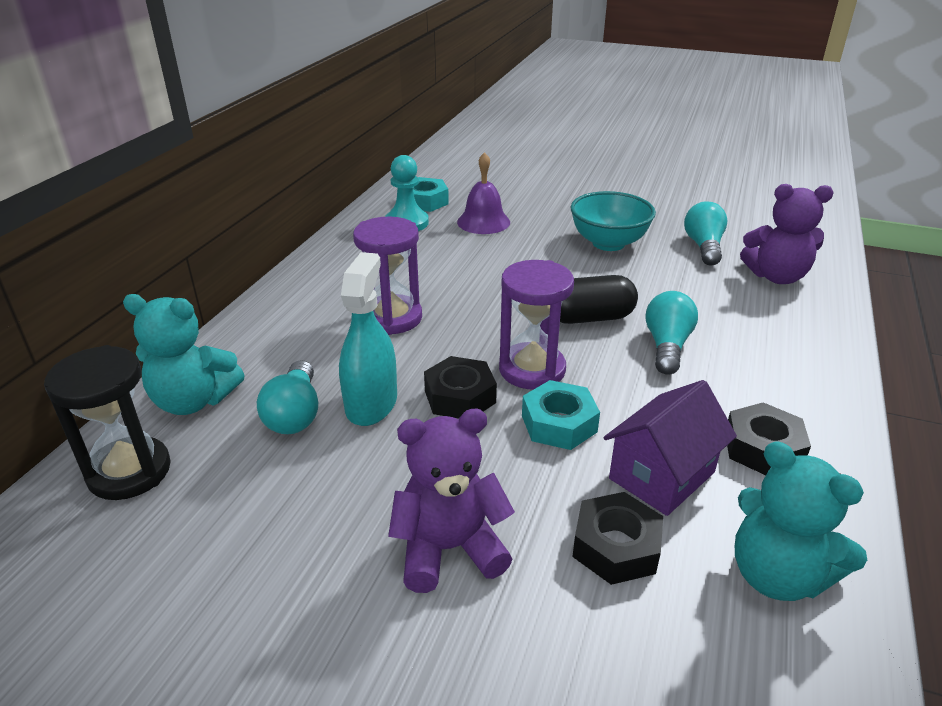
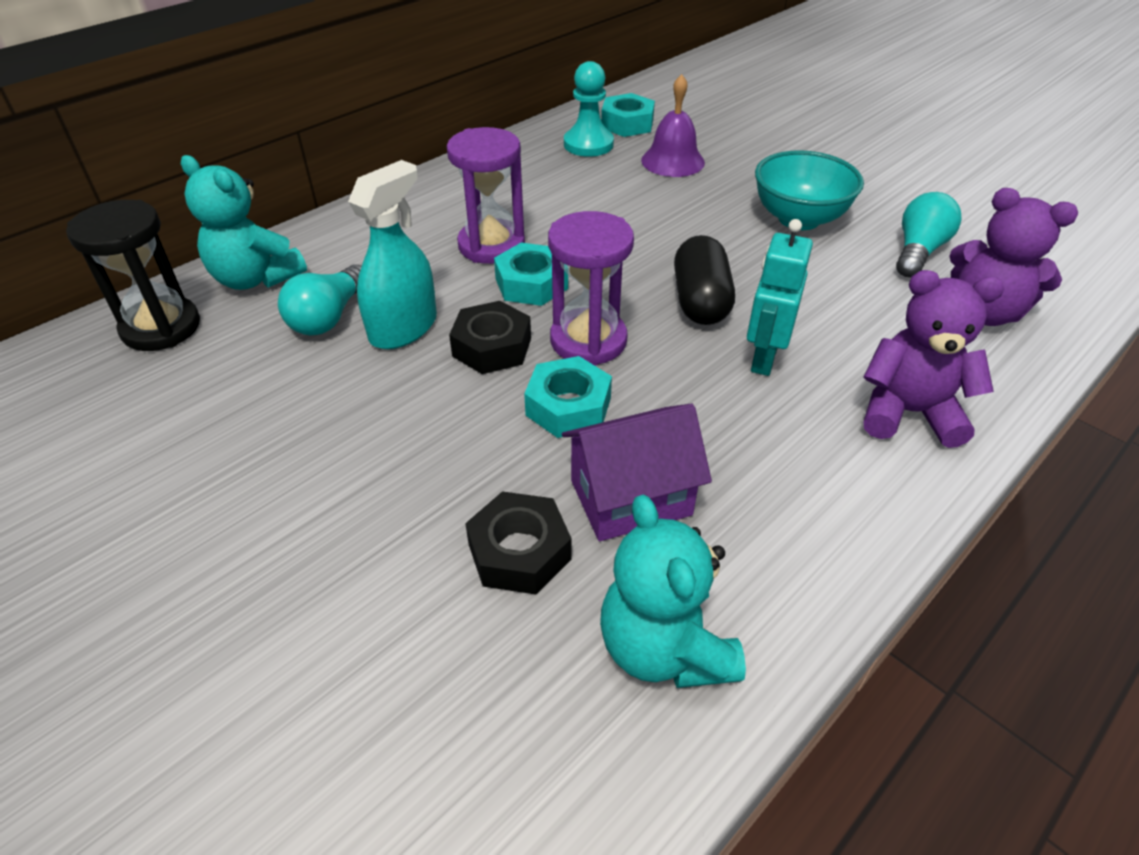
camera: 25 degrees right, 10 degrees up
purple teddy bear [388,409,515,593] -> purple teddy bear moved to [863,270,1004,448]
black capsule [560,275,638,324] -> black capsule turned 75 degrees clockwise [674,235,735,325]
turquoise light bulb [645,291,698,374] -> turquoise robot [747,219,813,376]
black nut [727,402,811,475] -> none
none -> turquoise nut [494,243,568,306]

